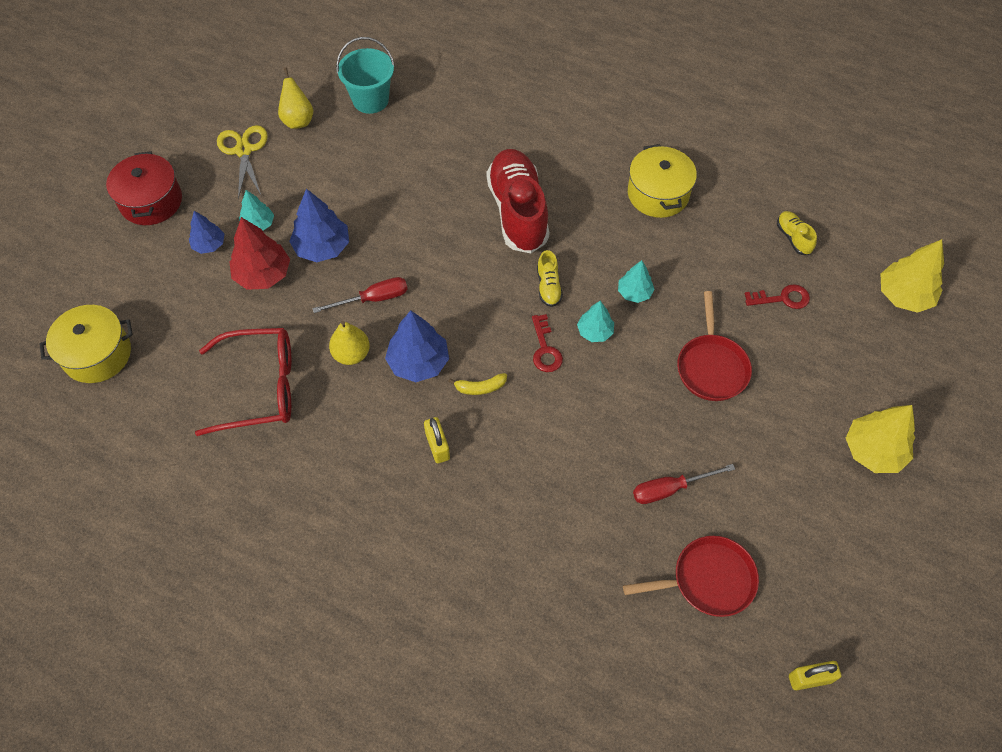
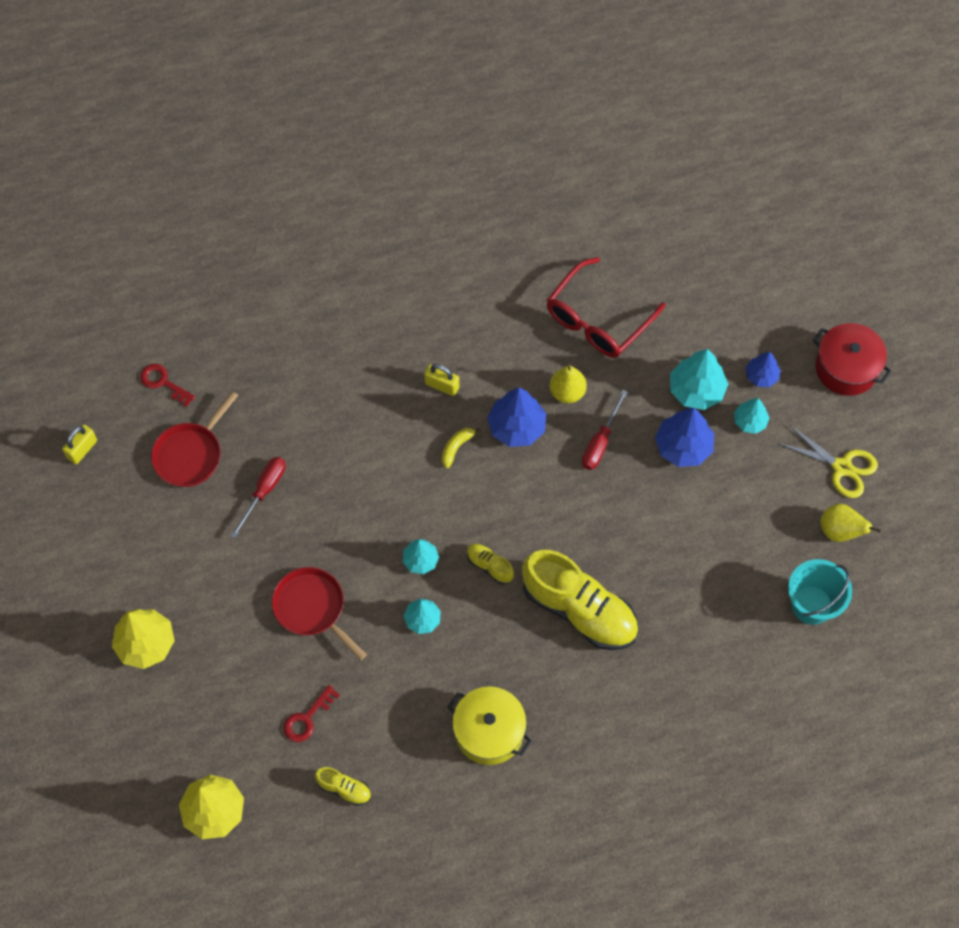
camera: 135 degrees right, 5 degrees up
yellow pot [39,305,133,383] -> none
red tree [229,217,290,290] -> turquoise tree [670,349,728,410]
red shoe [486,149,549,253] -> yellow shoe [522,550,638,650]
red key [532,314,563,372] -> red key moved to [140,364,195,407]

